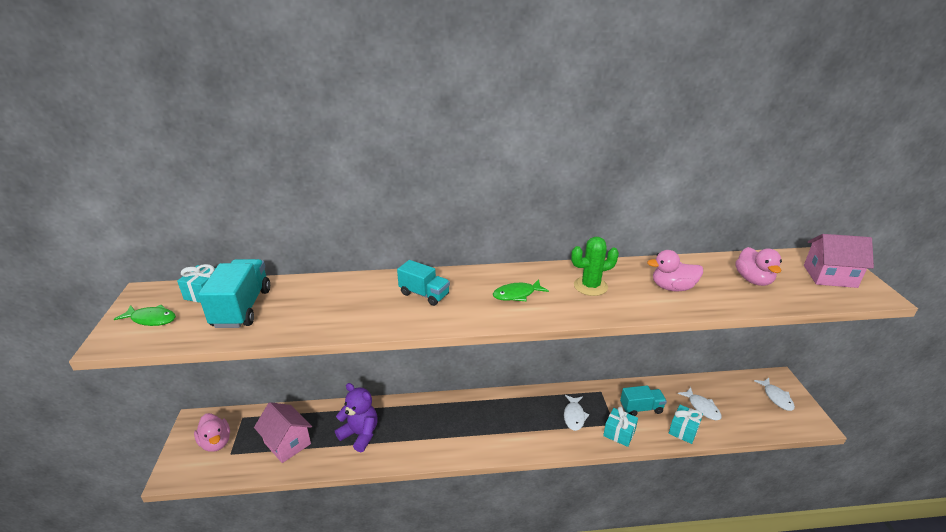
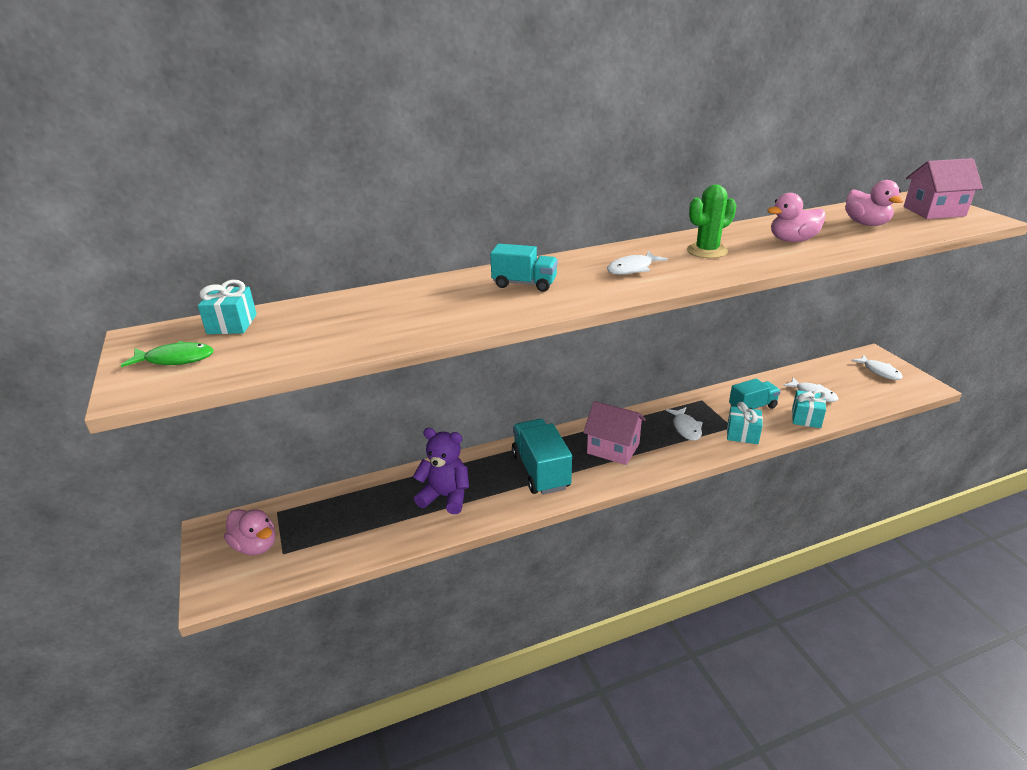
camera: 15 degrees left, 0 degrees up
turquoise truck [198,259,270,328] -> turquoise truck moved to [512,419,572,495]
pink house [254,402,312,463] -> pink house moved to [583,401,646,465]
green fish [493,279,549,301] -> white fish [607,251,668,275]

